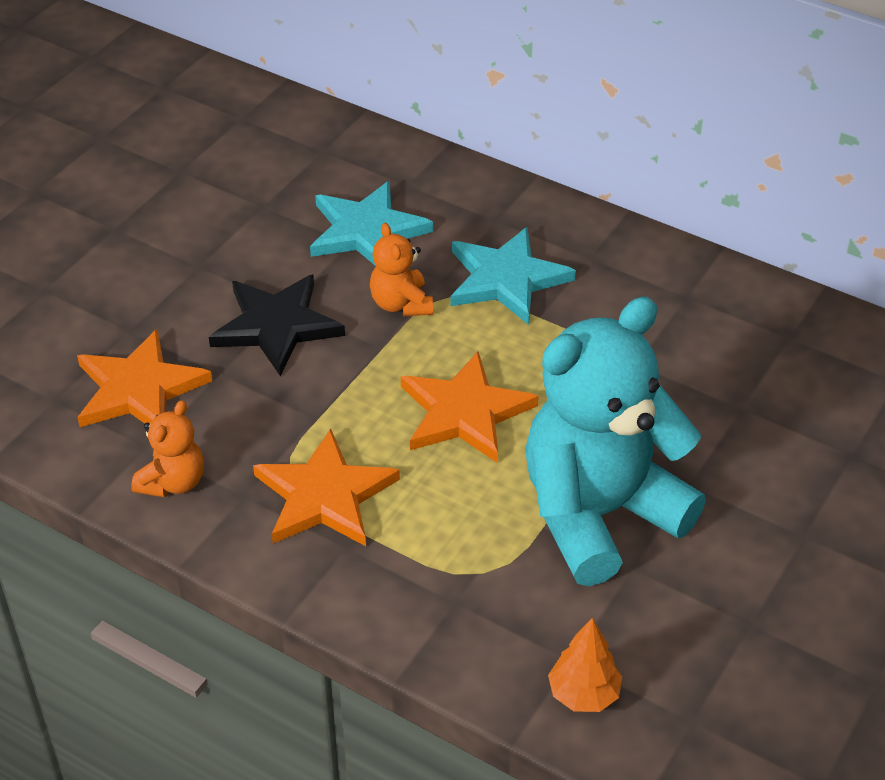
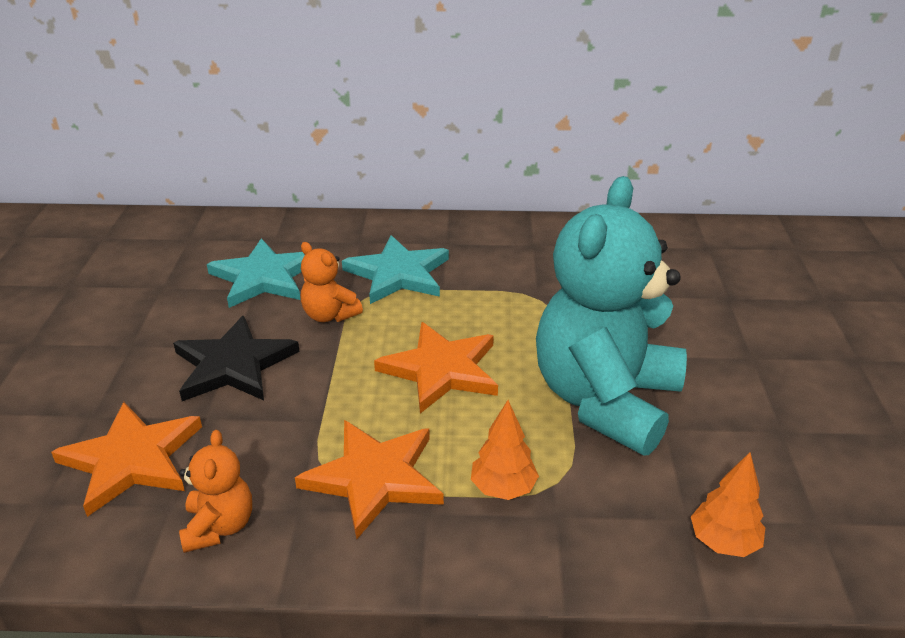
camera: 30 degrees left, 10 degrees down
none -> orange tree [471,400,539,500]

